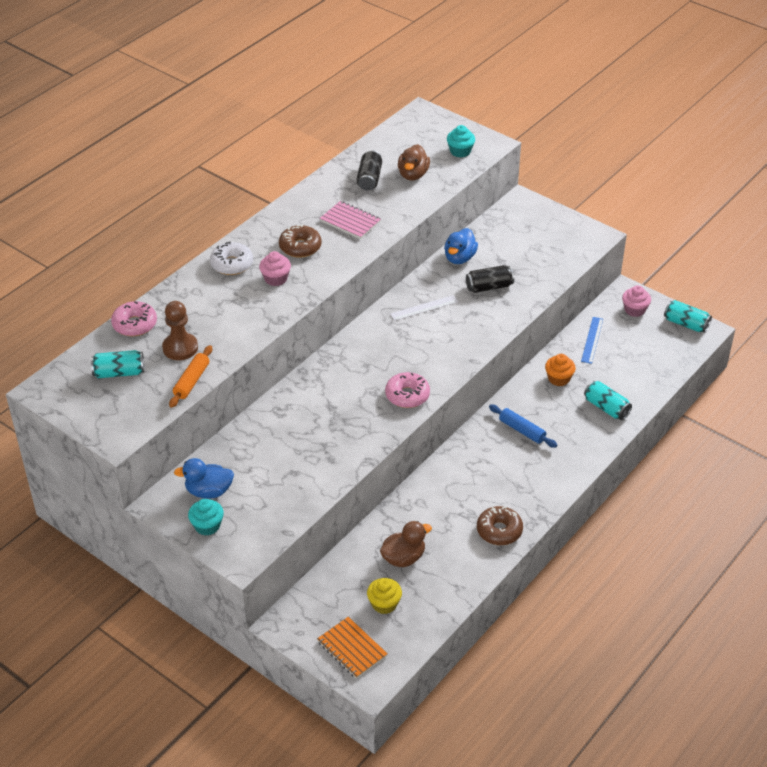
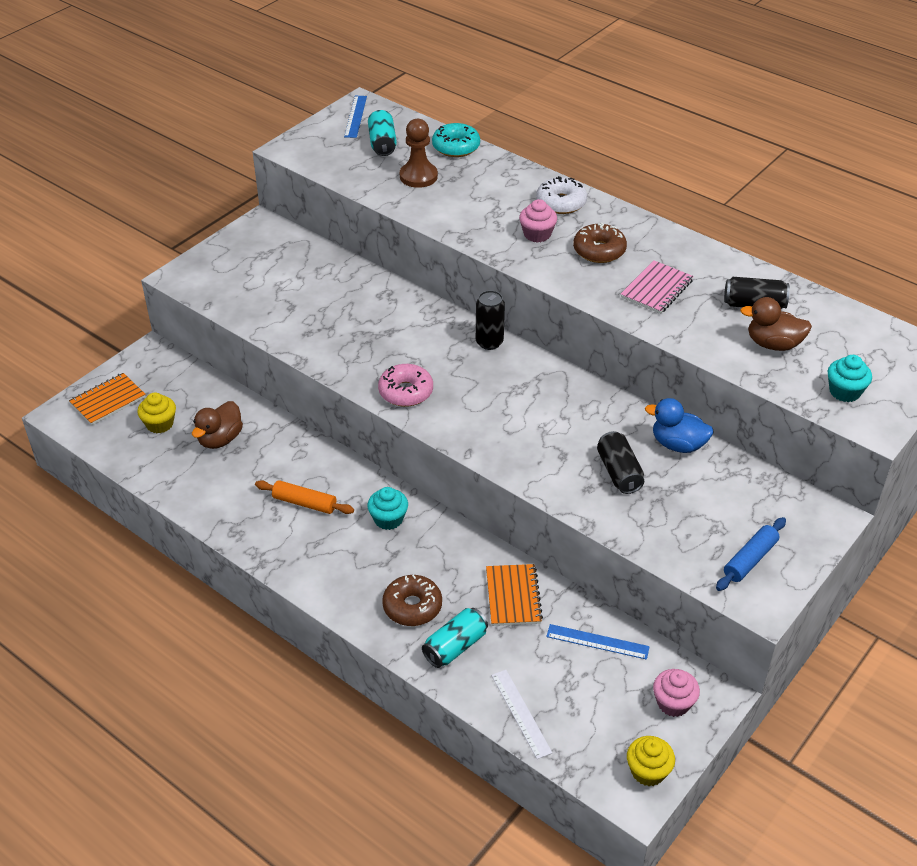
camera: 90 degrees right, 0 degrees up
pink donut [111,301,157,336] -> turquoise donut [432,123,480,157]
orange rolling pin [169,345,212,408] -> orange rolling pin moved to [255,480,354,514]
blue duck [174,458,234,499] -> none
turquoise cupcake [188,499,224,536] -> turquoise cupcake moved to [367,487,408,530]
brown duck [380,521,432,567] -> brown duck turned 60 degrees clockwise [192,401,243,449]
white ruler [390,295,458,321] -> white ruler moved to [491,670,552,759]
brown donut [477,506,523,545] -> brown donut moved to [382,575,442,626]
blue rolling pin [489,404,557,448] -> blue rolling pin moved to [716,517,786,591]
orange cupcake [545,354,576,386] -> orange notebook [486,564,543,626]
turquoise can [664,300,712,333] -> yellow cupcake [627,736,675,786]
none -> blue ruler [344,96,367,138]
none -> black can [476,290,505,350]

